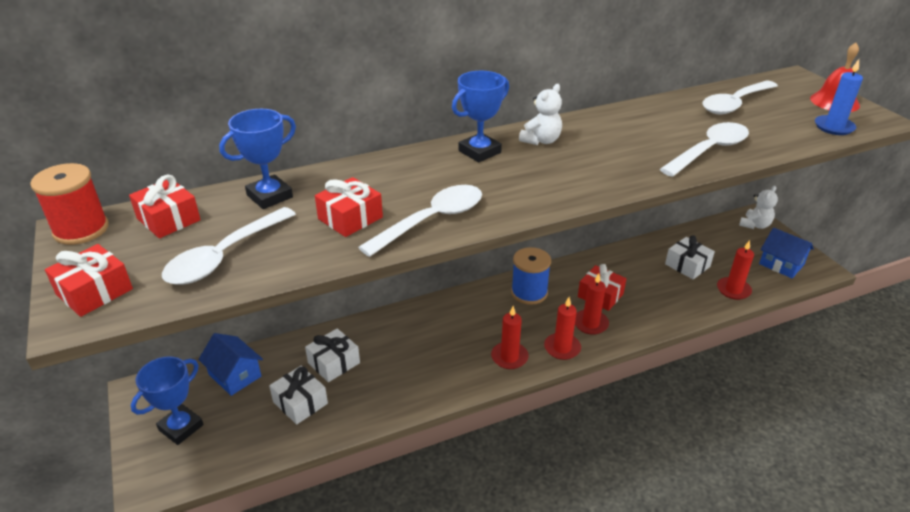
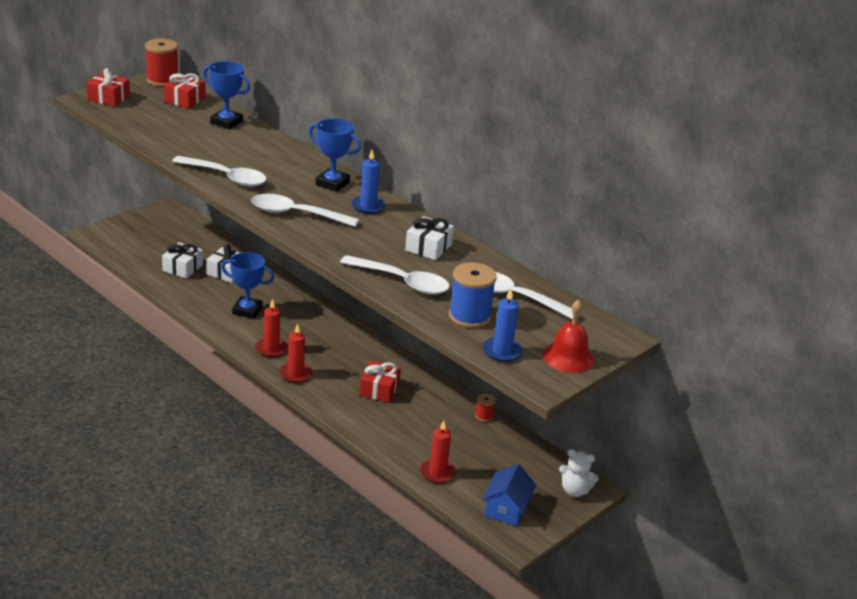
camera: 65 degrees right, 5 degrees down
blue trophy [131,356,204,445] -> blue trophy moved to [221,252,274,319]
white spoon [162,207,296,285] -> white spoon moved to [251,194,359,227]
blue house [198,333,263,396] -> none
red gift [315,177,383,237] -> none
blue spool [511,247,551,305] -> blue spool moved to [449,262,497,328]
white teddy bear [519,84,562,145] -> blue candle [351,150,386,214]
red candle [575,273,609,335] -> none
white gift [665,235,715,279] -> white gift moved to [405,216,454,260]
none -> red spool [475,394,496,422]

